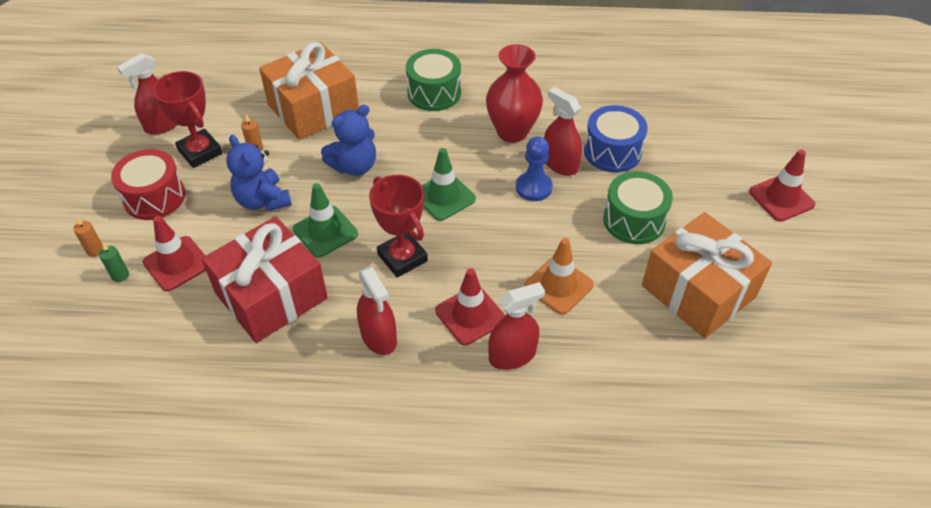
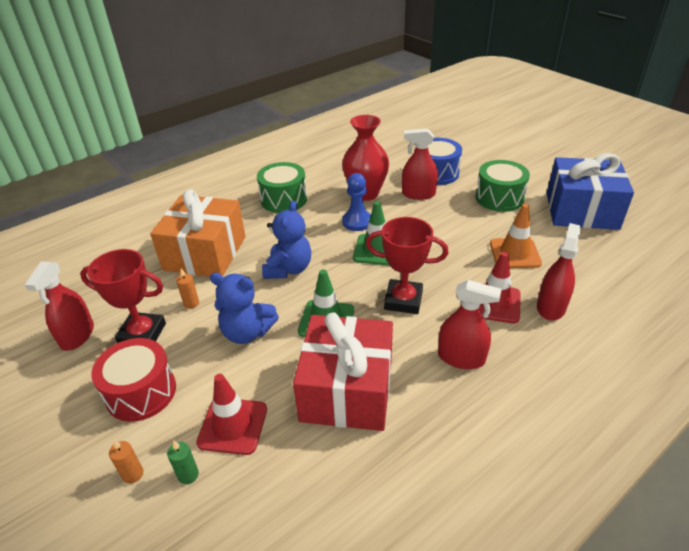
camera: 40 degrees left, 10 degrees down
blue pawn [516,136,553,201] -> blue pawn moved to [342,173,371,231]
orange gift [642,212,772,338] -> blue gift [547,153,634,230]
red traffic cone [749,150,815,222] -> none

